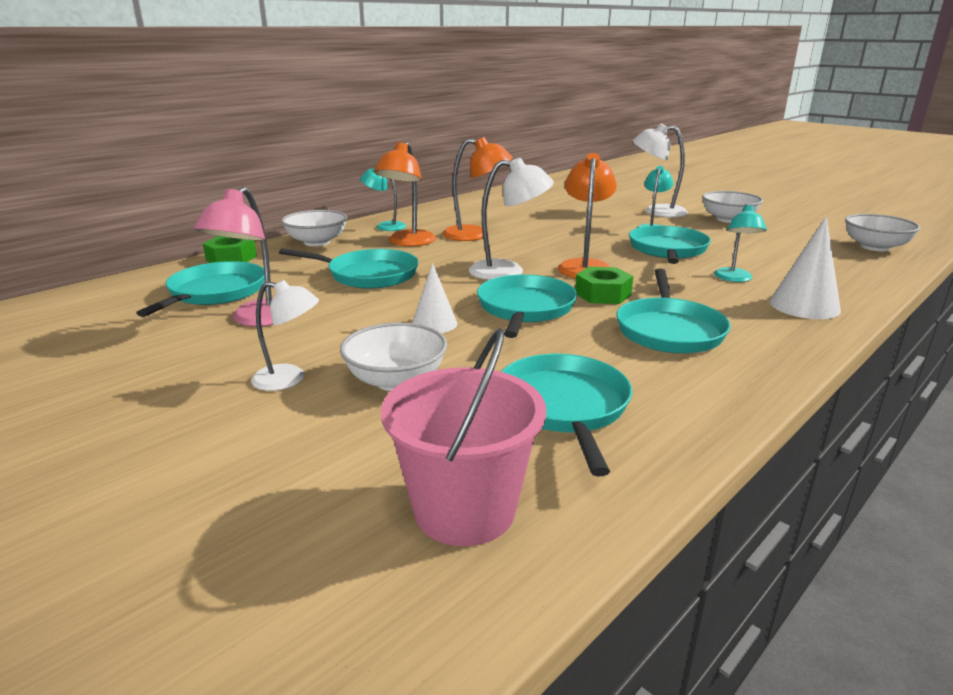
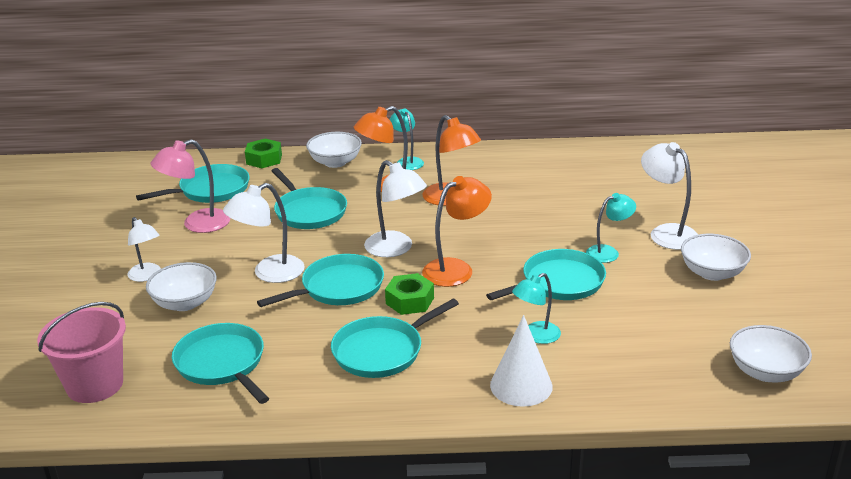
camera: 45 degrees right, 5 degrees up
white cone [412,263,457,333] -> white lamp [223,183,305,283]
turquoise pan [501,354,632,477] -> turquoise pan turned 75 degrees counterclockwise [172,323,269,404]

